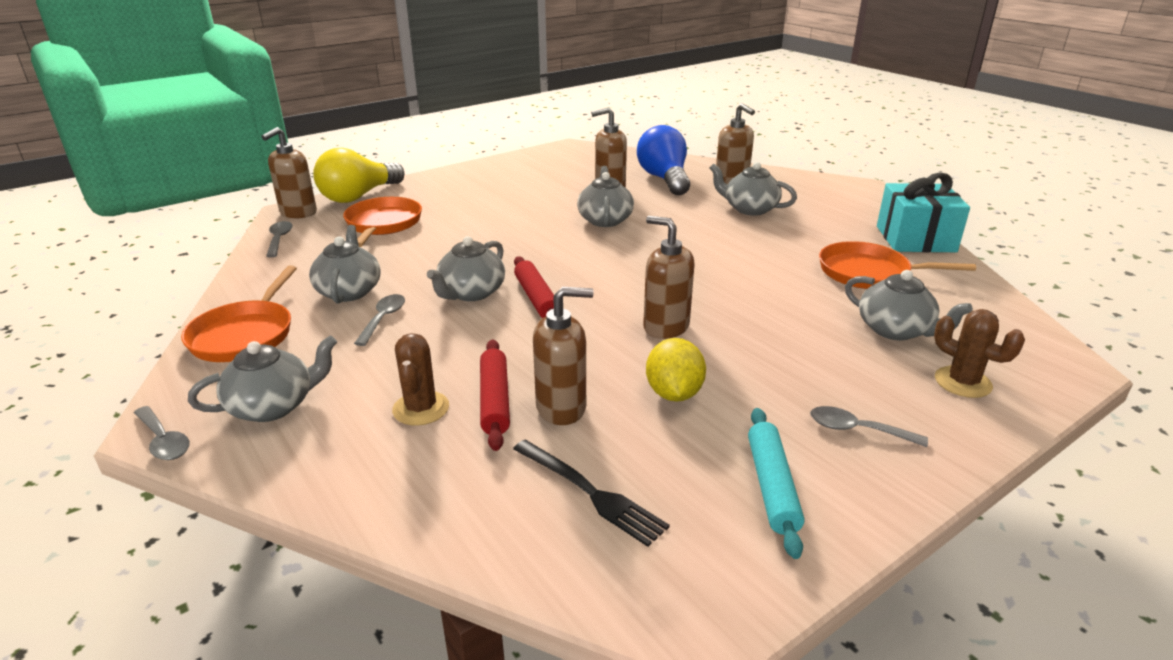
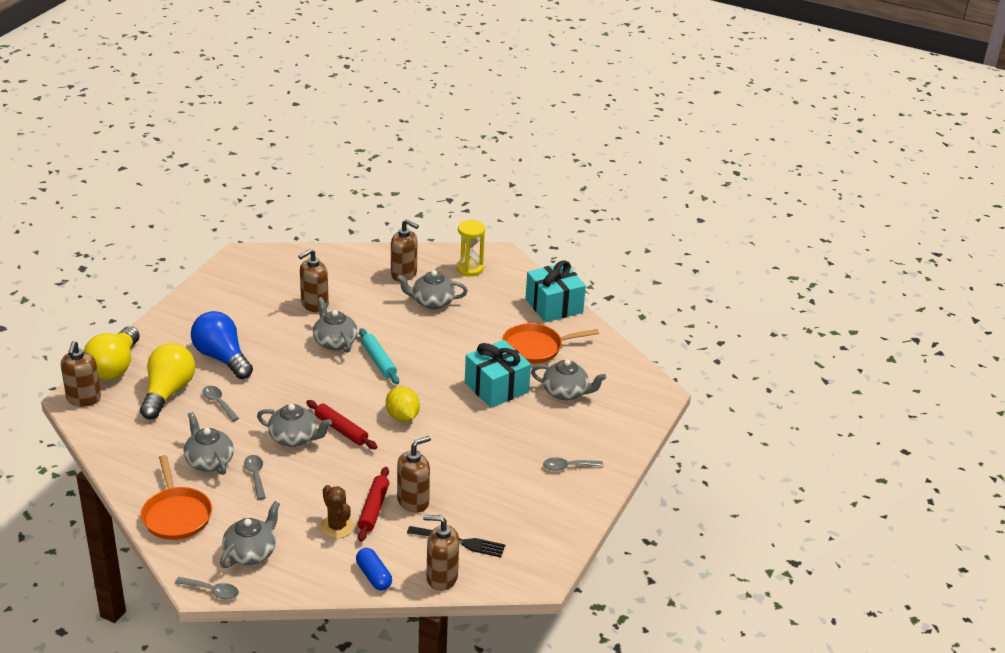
camera: 30 degrees left, 5 degrees up
grey spoon [266,221,292,258] -> grey spoon moved to [202,386,239,421]
orange pan [343,197,422,247] -> yellow light bulb [140,343,195,419]
grey teapot [427,236,505,301] -> grey teapot turned 75 degrees counterclockwise [257,404,332,447]
red rolling pin [480,339,510,451] -> red rolling pin turned 45 degrees clockwise [358,467,389,542]
blue light bulb [637,125,690,195] -> blue light bulb moved to [191,311,253,379]
brown soap dispenser [643,216,695,339] -> brown soap dispenser moved to [423,515,459,591]
yellow lemon [646,338,706,401] -> yellow lemon moved to [386,386,420,422]
turquoise rolling pin [748,408,804,559] -> turquoise rolling pin moved to [359,328,399,384]
brown cactus [934,309,1025,398] -> none
none -> blue capsule [356,548,392,590]
none -> yellow hourglass [457,220,485,276]
none -> turquoise gift [465,340,531,408]

